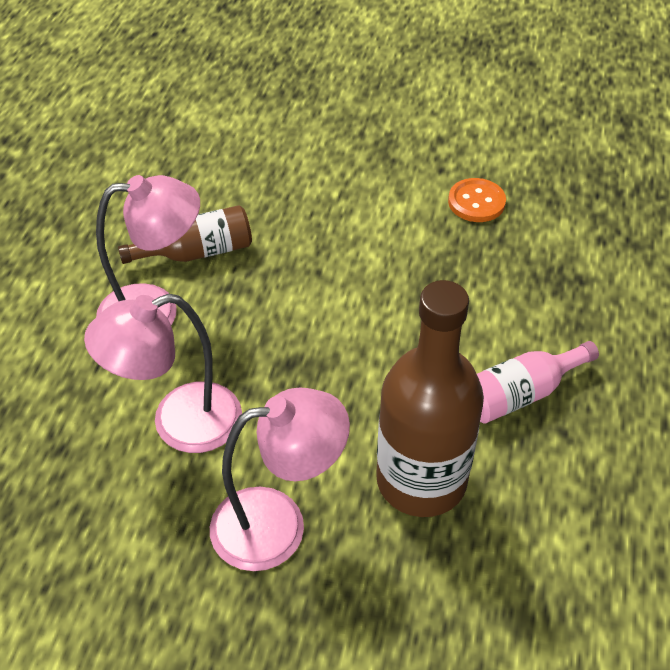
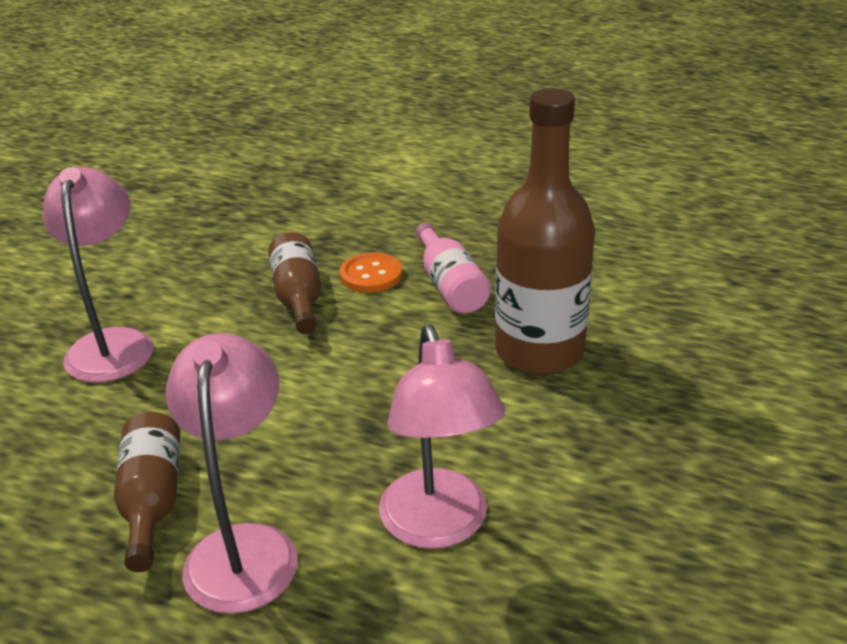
camera: 80 degrees left, 15 degrees down
pink lamp [210,387,350,571] -> pink lamp moved to [43,167,153,382]
orange button [448,178,506,222] -> orange button moved to [340,252,402,293]
none -> brown bottle [268,232,321,334]

